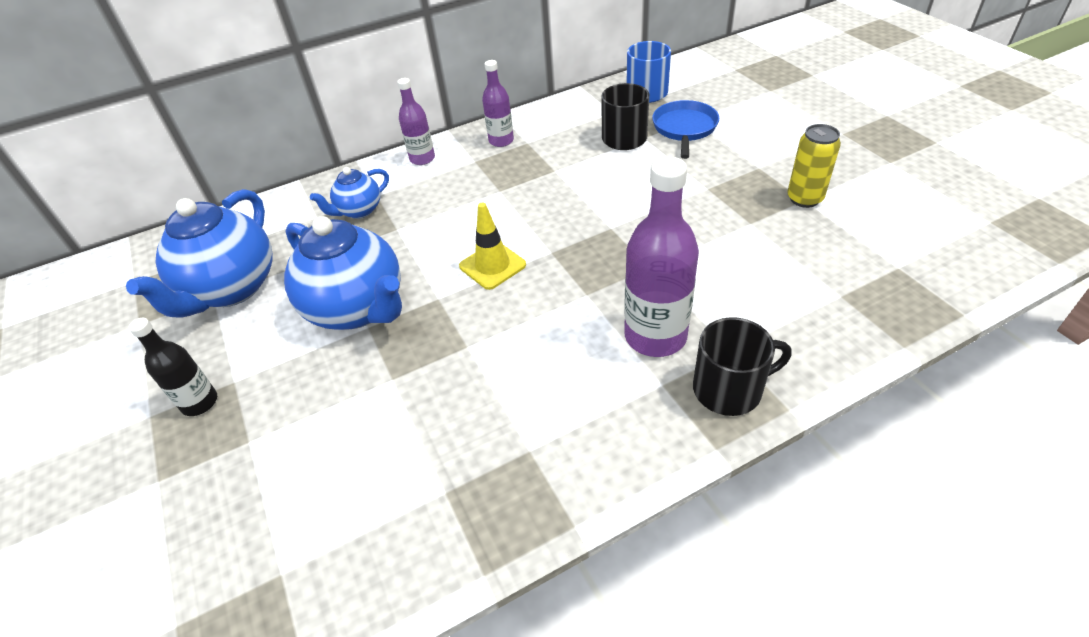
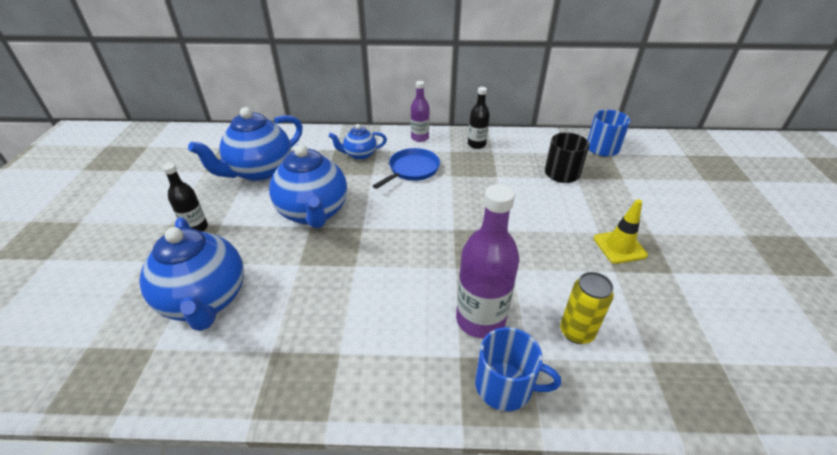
camera: 25 degrees right, 5 degrees down
yellow traffic cone [459,202,526,290] -> yellow traffic cone moved to [594,199,648,264]
purple bottle [482,60,514,147] -> black bottle [468,87,490,149]
blue pan [652,100,719,159] -> blue pan moved to [373,148,440,189]
black mug [693,317,791,416] -> blue mug [475,327,561,411]
yellow can [787,124,841,208] -> yellow can moved to [560,272,614,344]
none -> blue teapot [139,217,244,331]

